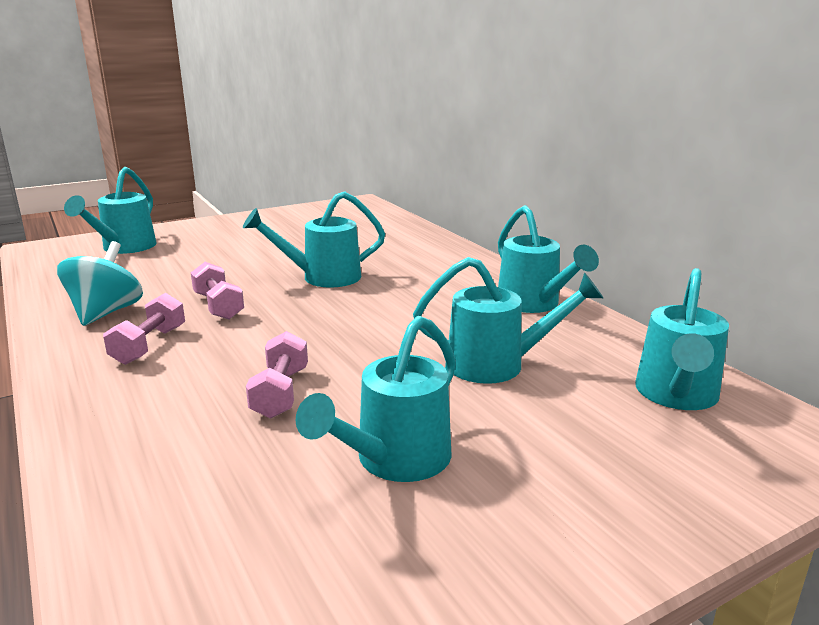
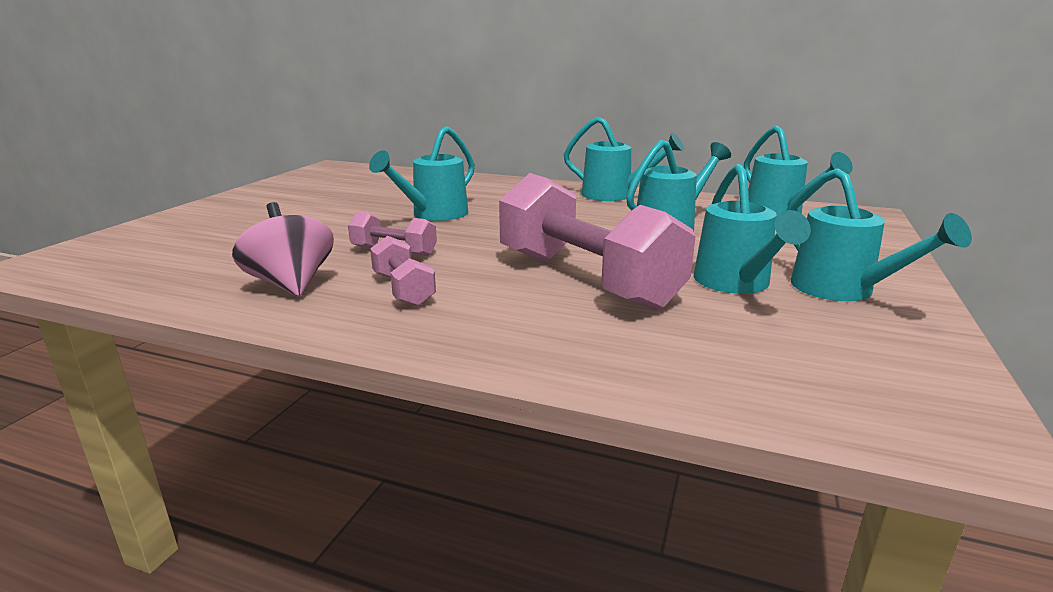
camera: 40 degrees left, 0 degrees up
turquoise spinning top [57,241,143,326] -> pink spinning top [232,202,334,297]
turquoise watering can [64,167,156,254] -> turquoise watering can moved to [786,168,972,301]
pink dumbbell [246,331,308,419] -> pink dumbbell [499,173,696,311], size x2.15

